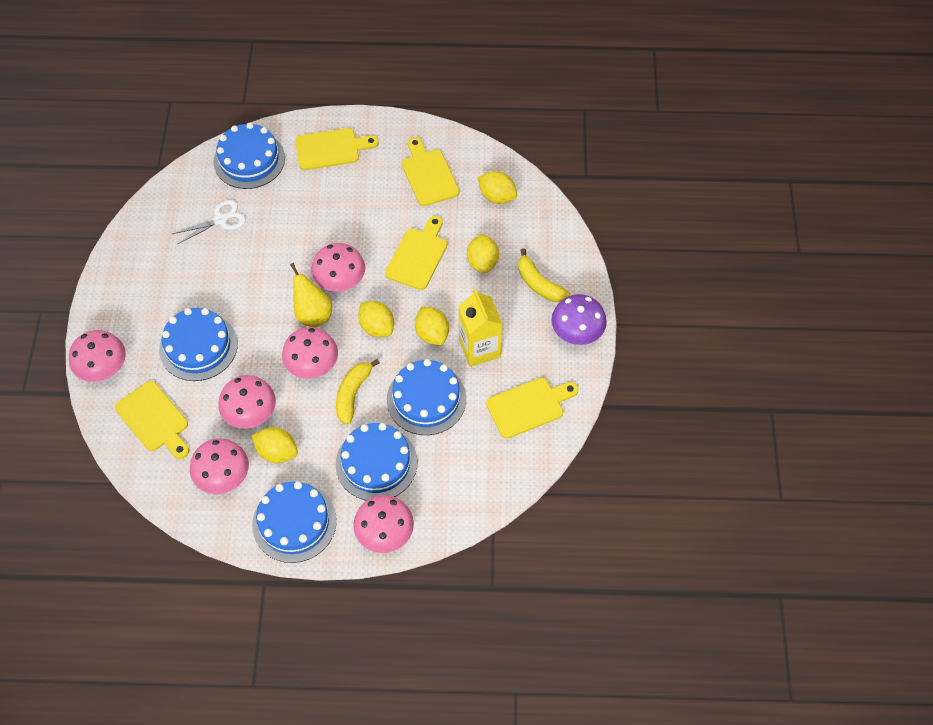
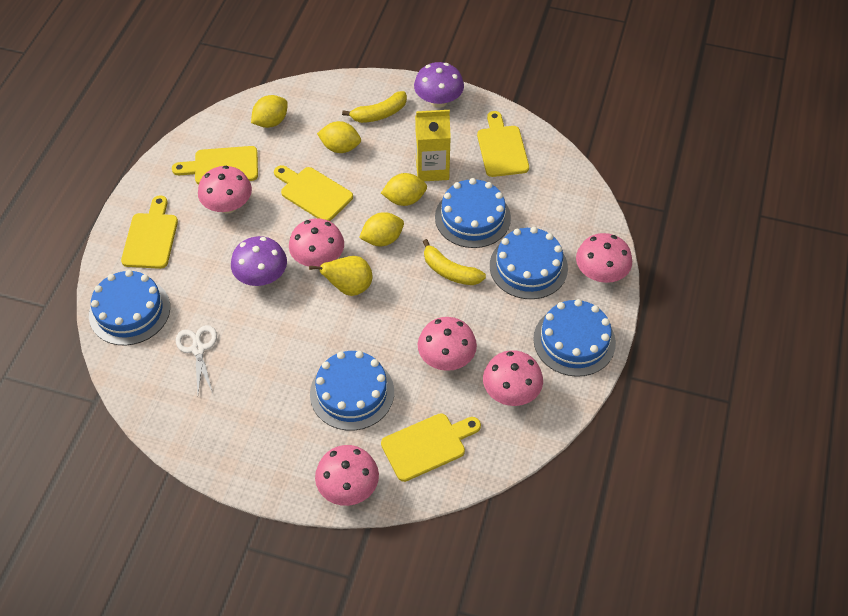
camera: 75 degrees left, 5 degrees down
yellow lemon [252,427,298,463] -> none
pink mushroom [282,327,338,379] -> pink mushroom moved to [198,166,252,214]
none -> purple mushroom [231,236,287,286]

